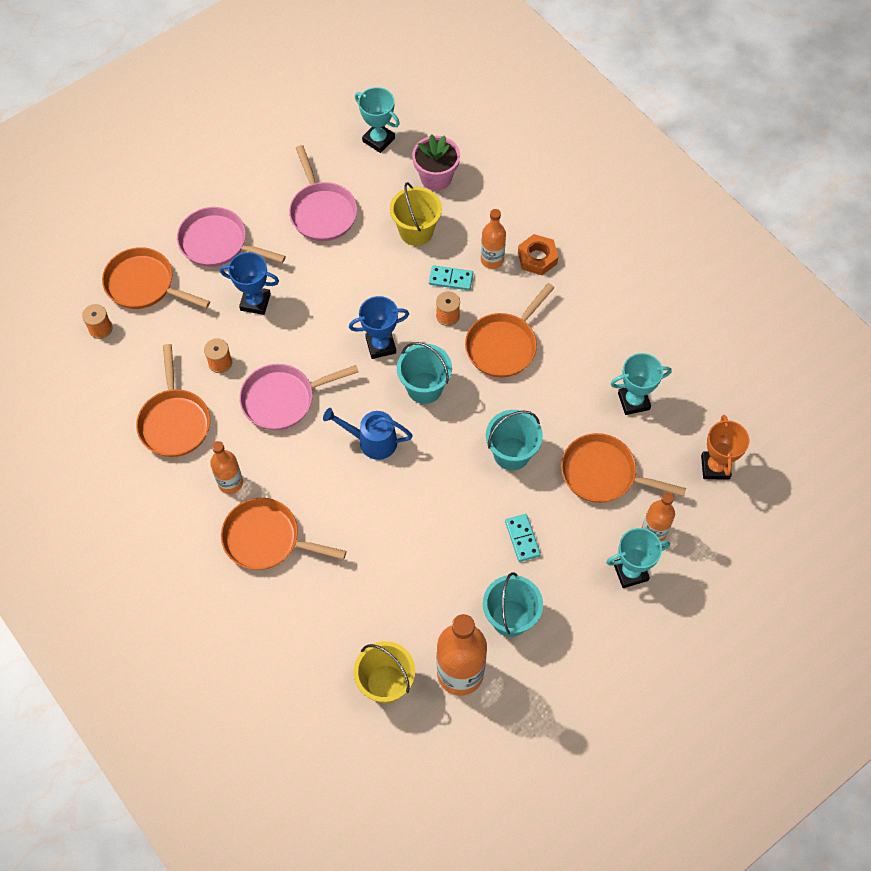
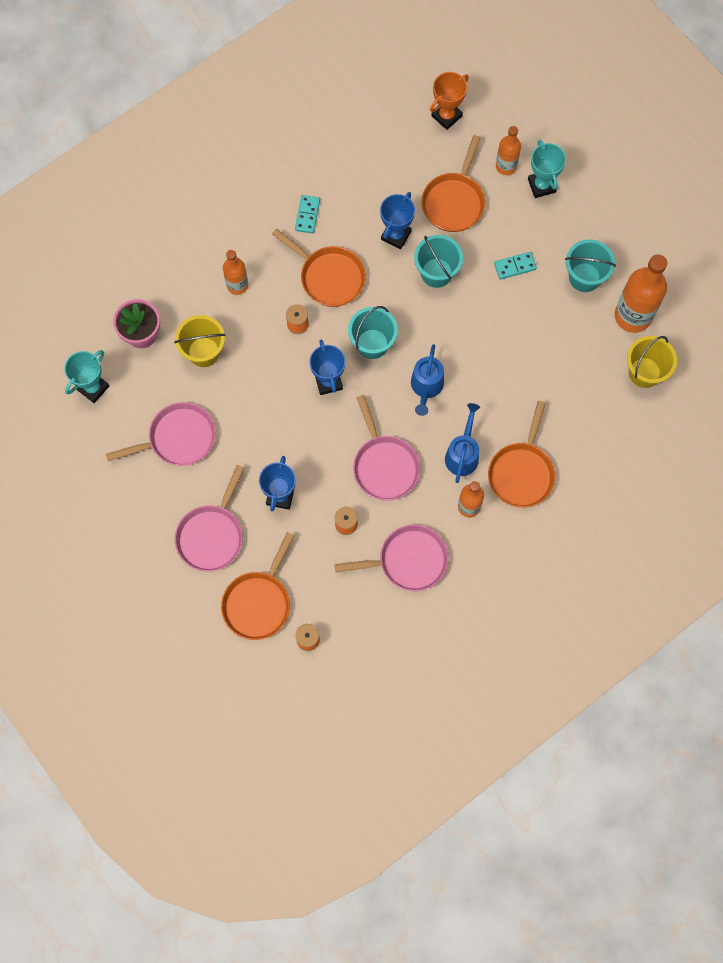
camera: 90 degrees left, 10 degrees up
orange pan [136,344,210,457] -> pink pan [335,525,449,591]
turquoise domino [429,265,473,290] -> turquoise domino moved to [295,195,320,234]
orange nut [518,234,558,275] -> none
turquoise trophy [610,353,672,415] -> none
orange trophy [701,415,749,479] -> orange trophy turned 45 degrees counterclockwise [430,72,469,130]
none -> blue trophy [380,192,415,249]
none -> blue watering can [445,403,480,483]

